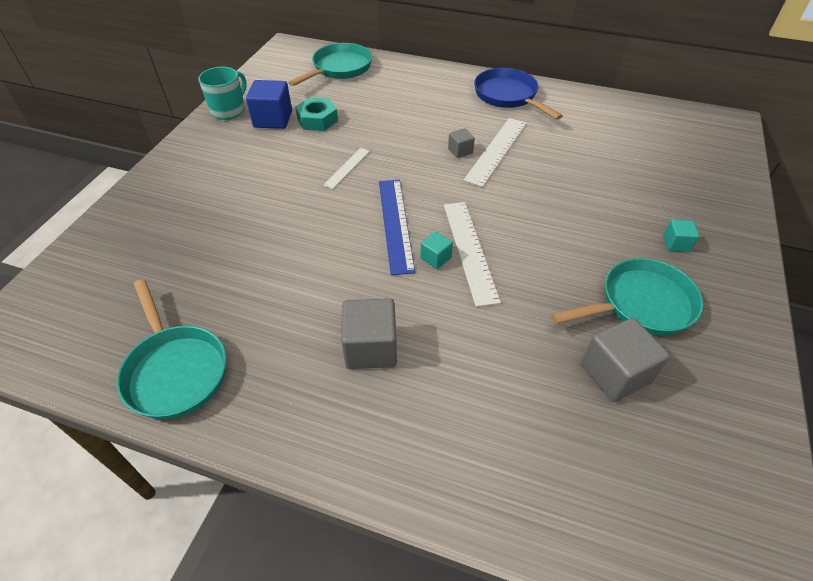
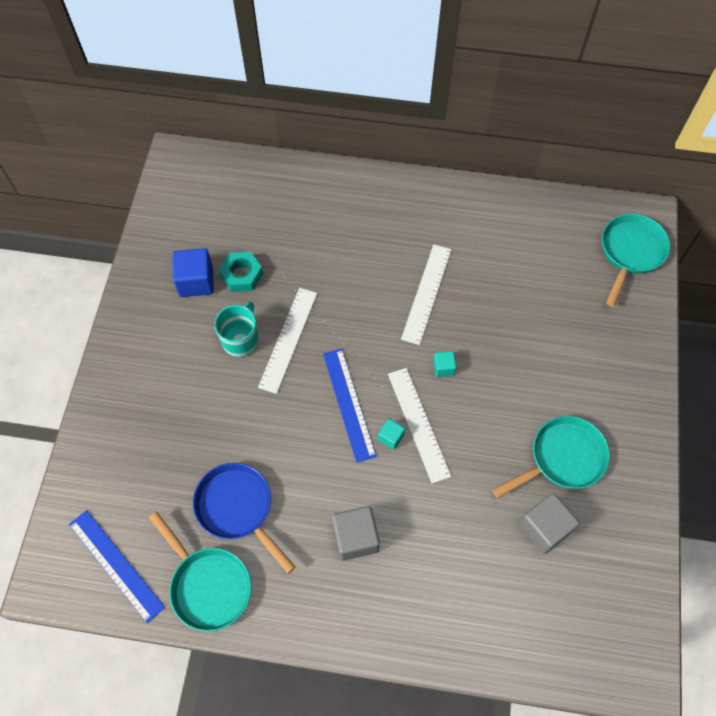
camera: 10 degrees left, 15 degrees up
turquoise mug [198,67,247,120] -> turquoise mug moved to [214,302,259,357]
turquoise pan [288,43,372,86] -> turquoise pan moved to [602,214,670,307]
white ruler [323,148,370,189] -> white ruler [258,288,317,394], size x1.77
grey cube [448,128,475,158] -> none
blue pan [474,68,563,120] -> blue pan moved to [193,463,296,574]
turquoise cube [663,220,699,252] -> turquoise cube moved to [433,351,456,377]
none -> blue ruler [69,510,165,623]

